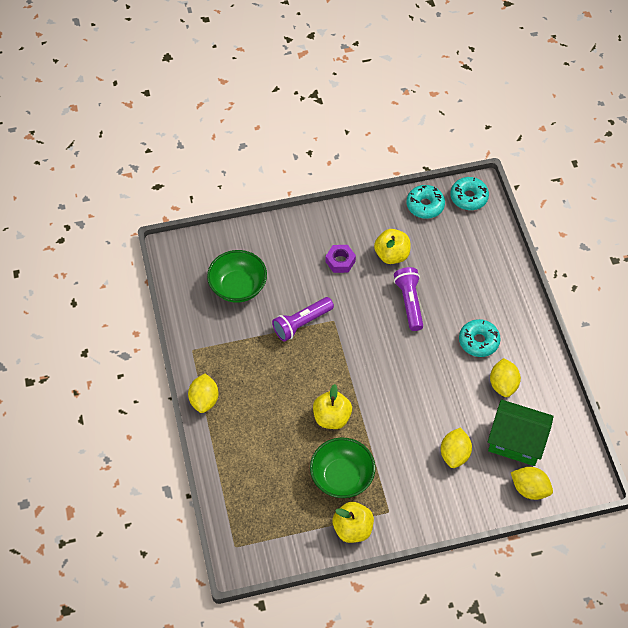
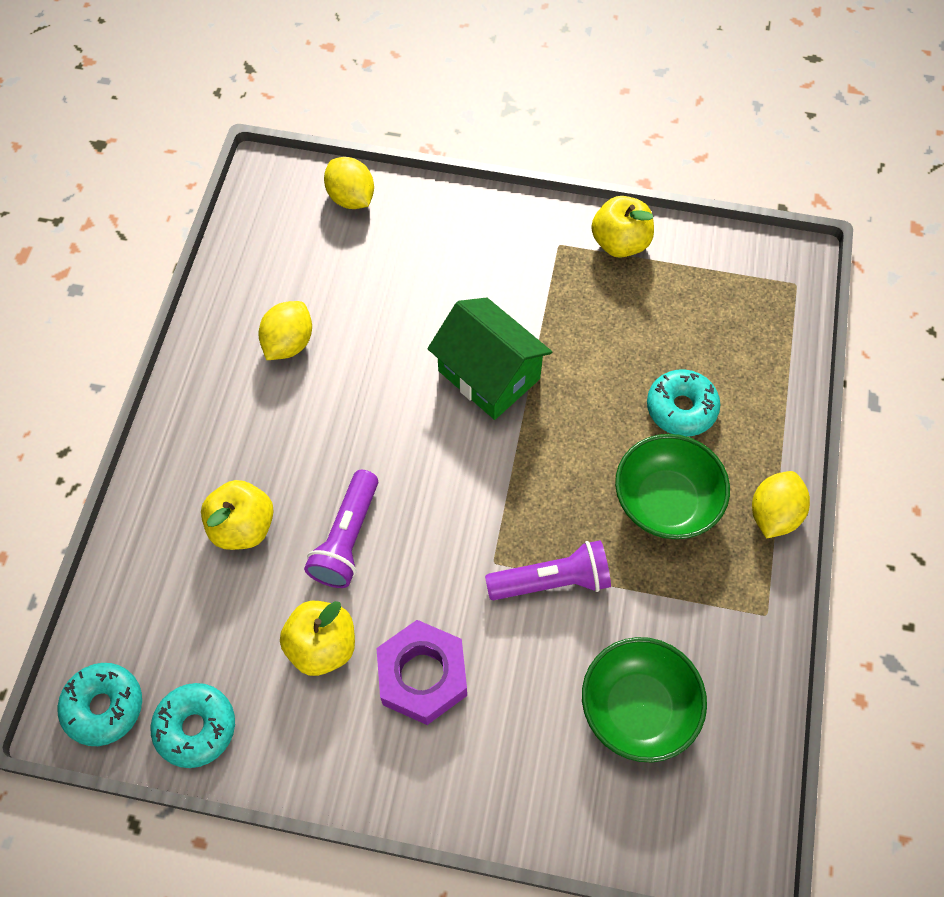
camera: 155 degrees left, 5 degrees up
green bowl [310,438,375,498] -> green bowl moved to [615,434,730,539]
yellow apple [313,384,352,429] -> yellow apple moved to [201,480,274,550]
purple nut [326,245,356,273] -> purple nut [376,620,467,725], size x1.58
yellow lemon [441,428,472,468] -> none
turquoise donut [459,319,501,357] -> turquoise donut moved to [647,369,721,436]
green house [488,399,554,466] -> green house moved to [427,298,552,420]

